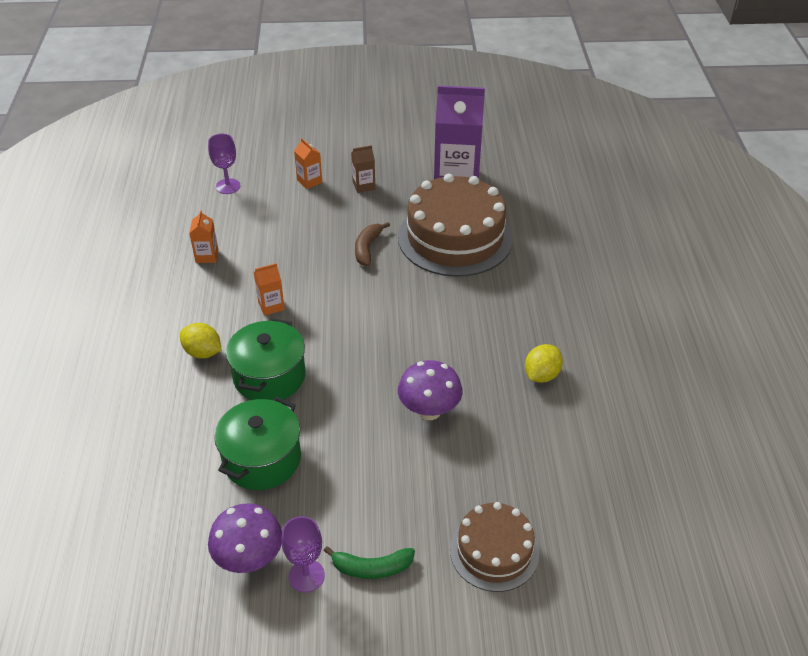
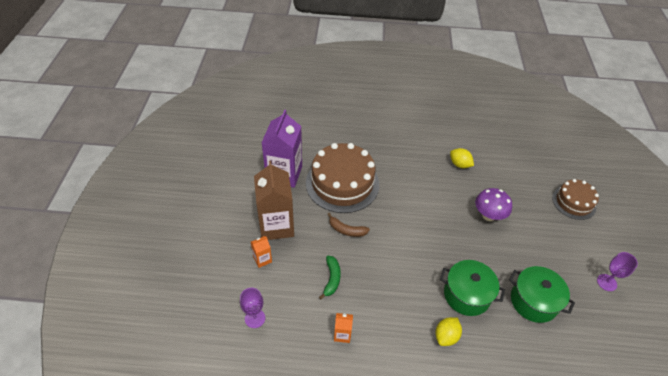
camera: 85 degrees left, 5 degrees up
purple mushroom [208,504,282,573] -> none
orange carton [254,263,285,316] -> none
green banana [324,546,415,579] -> green banana moved to [319,256,341,300]
brown carton [351,145,375,193] -> brown carton [254,161,294,240], size x2.32

